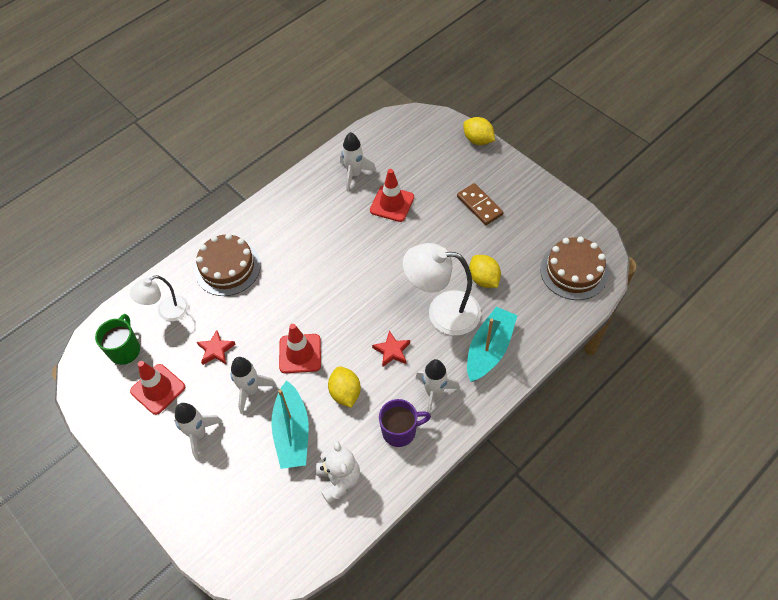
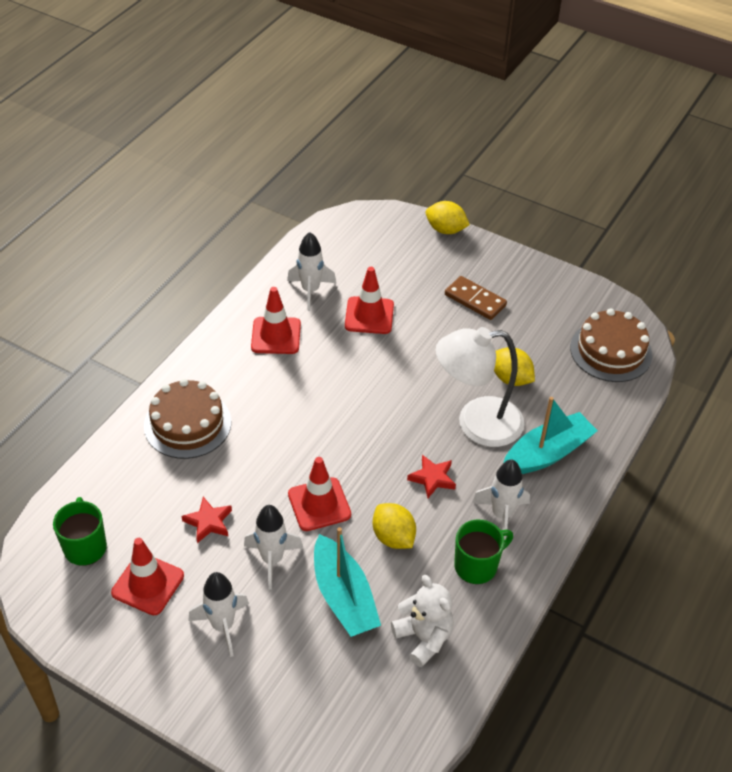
camera: 20 degrees left, 10 degrees down
white lamp [130,275,189,321] -> none
purple mug [379,399,431,447] -> green mug [454,520,513,584]
turquoise boat [467,307,517,382] -> turquoise boat turned 45 degrees clockwise [504,397,598,474]
none -> red traffic cone [251,287,301,354]

